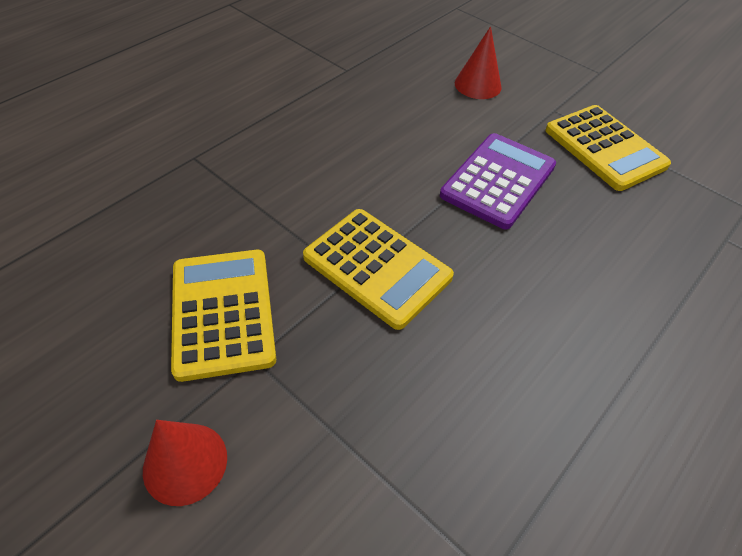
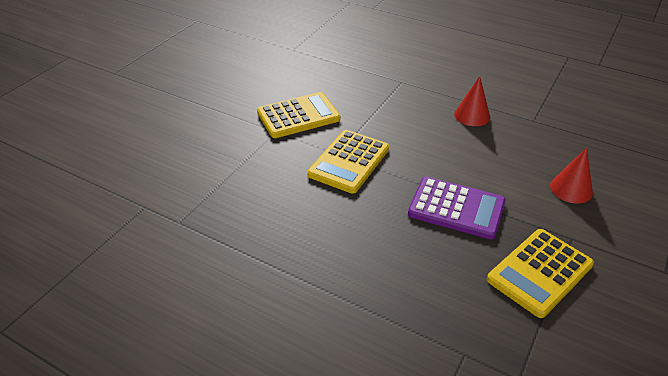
camera: 80 degrees right, 10 degrees down
red cone [143,420,227,506] -> red cone moved to [454,76,490,126]

